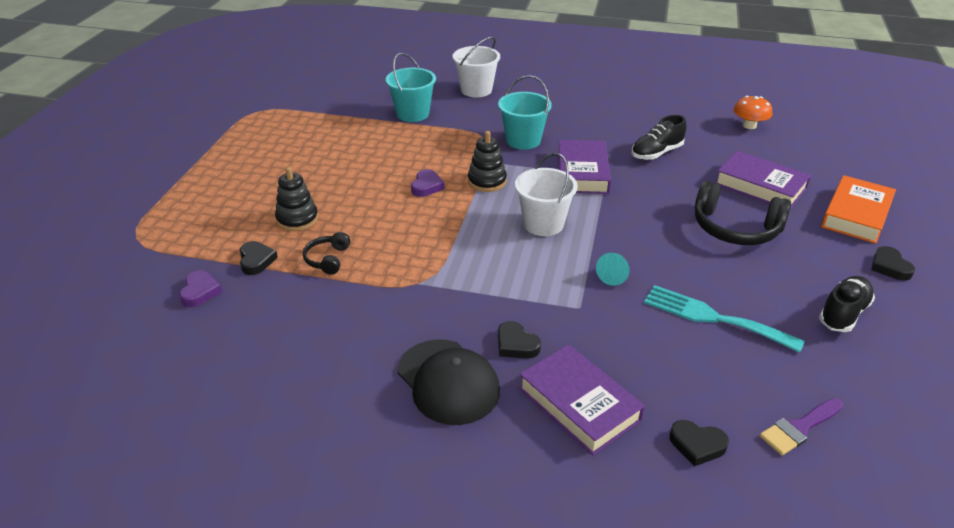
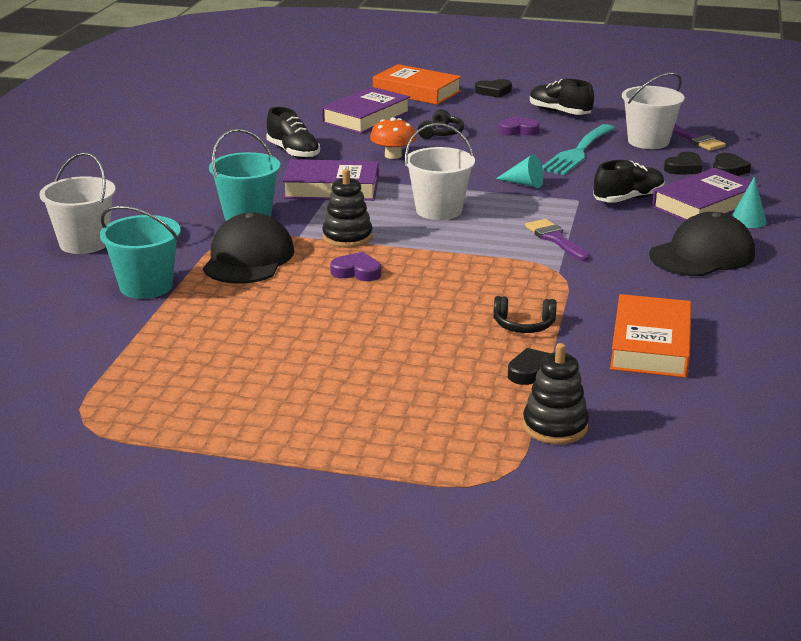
camera: 90 degrees left, 10 degrees down
purple heart [179,270,222,307] -> purple heart moved to [498,115,539,136]
black stacking toy [275,167,318,231] -> black stacking toy moved to [523,343,589,444]
black heart [498,321,541,359] -> black heart moved to [664,152,703,174]
black headphones [695,181,791,245] -> black headphones [418,109,464,139], size x0.52
orange mushroom [734,96,772,129] -> orange mushroom moved to [370,117,417,159]
none -> black cap [203,213,294,284]
none -> purple brush [525,219,590,261]
none -> black shoe [593,160,665,203]
none -> orange book [610,294,692,378]
none -> white bucket [622,72,685,149]
none -> turquoise cone [732,176,767,228]

